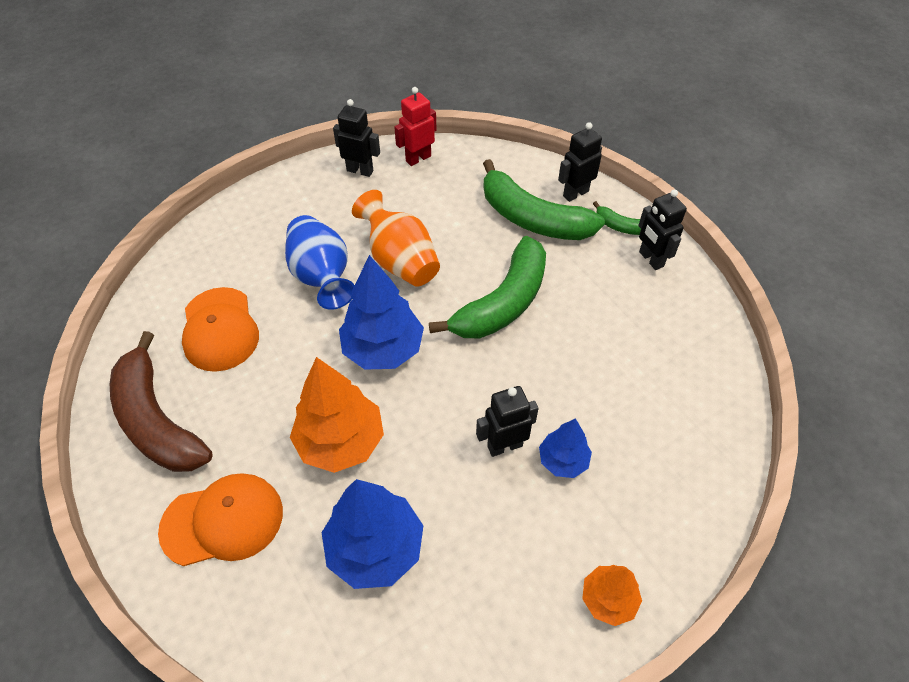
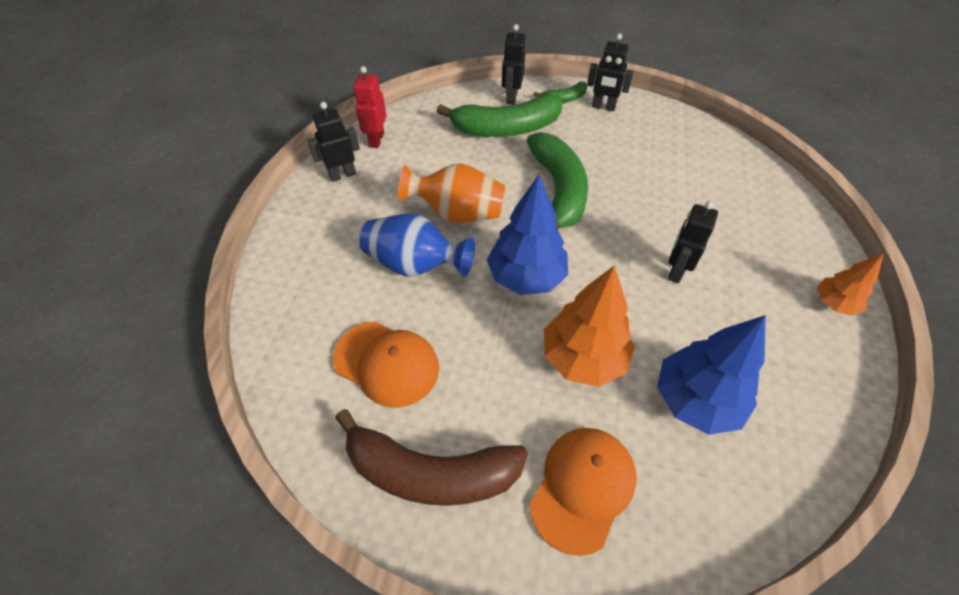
camera: 45 degrees left, 0 degrees up
blue tree [539,418,592,478] -> none

